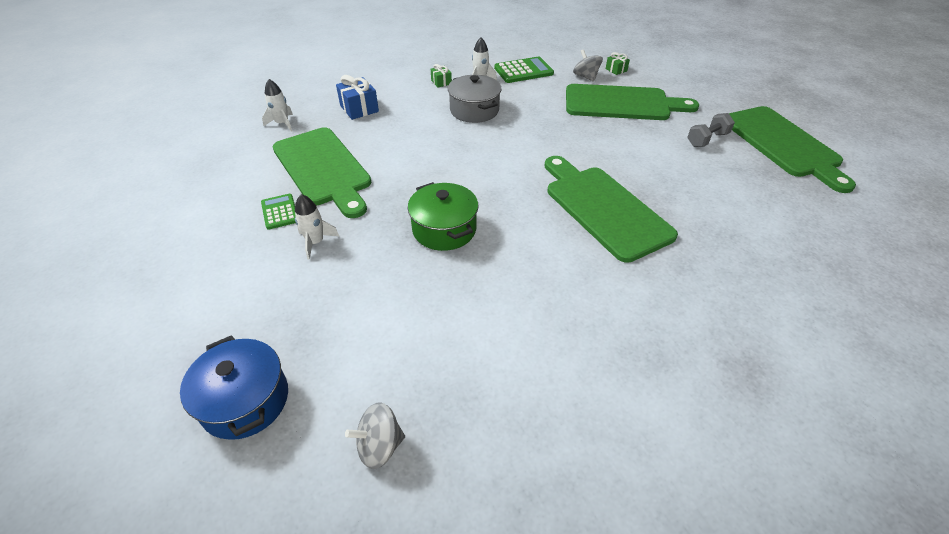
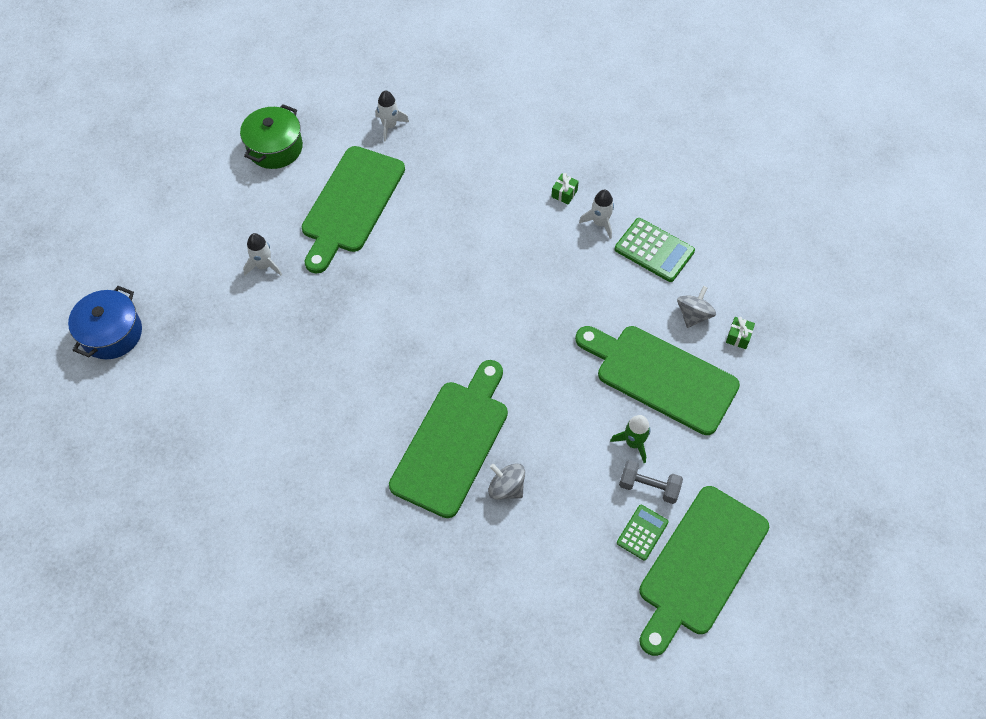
camera: 55 degrees right, 15 degrees up
green calculator [261,194,296,230] -> green calculator moved to [617,505,669,561]
blue gift [336,75,379,120] -> none
grey spinning top [345,402,405,469] -> grey spinning top moved to [488,463,525,500]
green pot [408,182,479,251] -> green pot moved to [240,104,303,169]
grey pot [448,75,501,123] -> none
green cutting board [566,84,699,120] -> green cutting board turned 150 degrees clockwise [575,326,740,435]
none -> green rocket [610,415,651,463]

